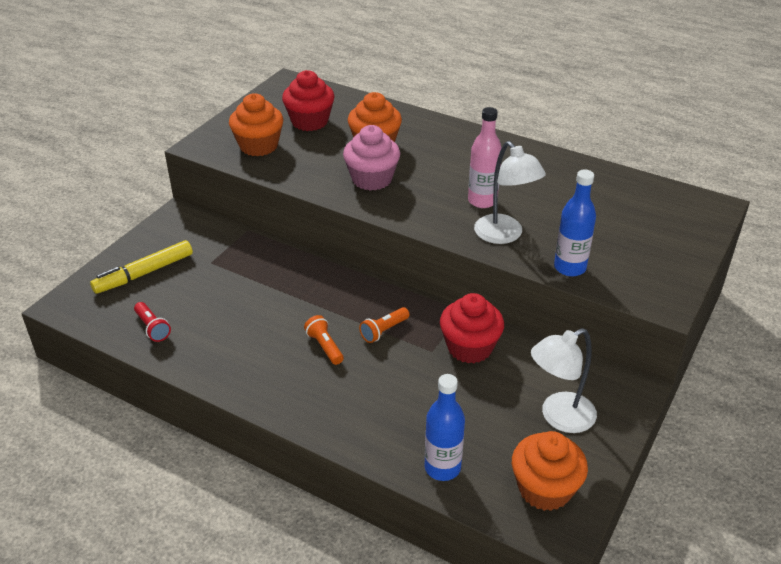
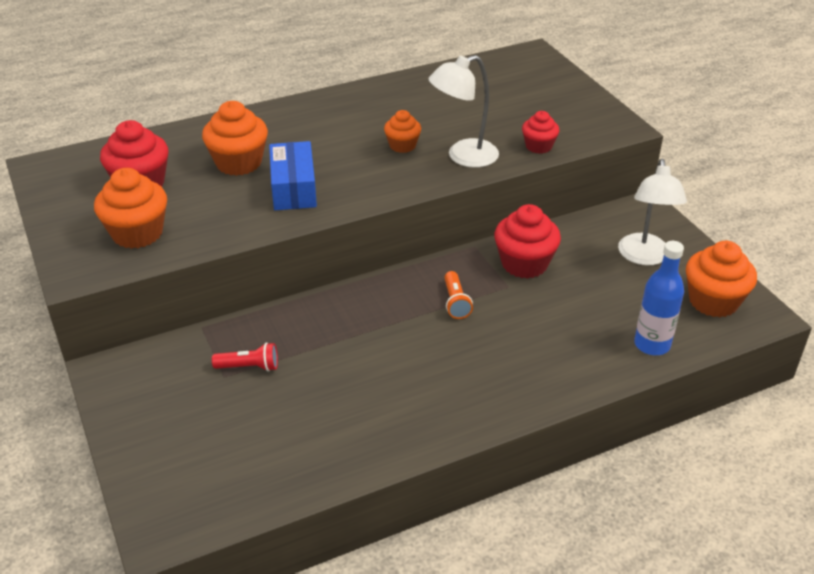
camera: 55 degrees left, 0 degrees up
yellow marker [90,240,193,294] -> none
red flashlight [134,302,171,342] -> red flashlight moved to [212,343,278,371]
orange flashlight [304,315,344,365] -> none
pink cupcake [343,125,400,191] -> blue box [269,141,317,210]
pink bottle [468,107,502,208] -> orange cupcake [384,110,421,153]
white lamp [474,141,546,244] -> white lamp turned 150 degrees clockwise [428,55,499,168]
blue bottle [554,170,596,276] -> red cupcake [522,111,559,154]

